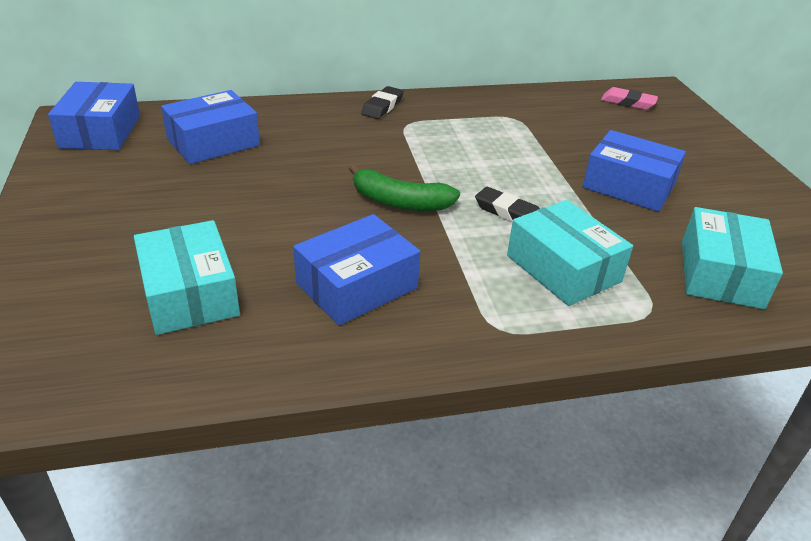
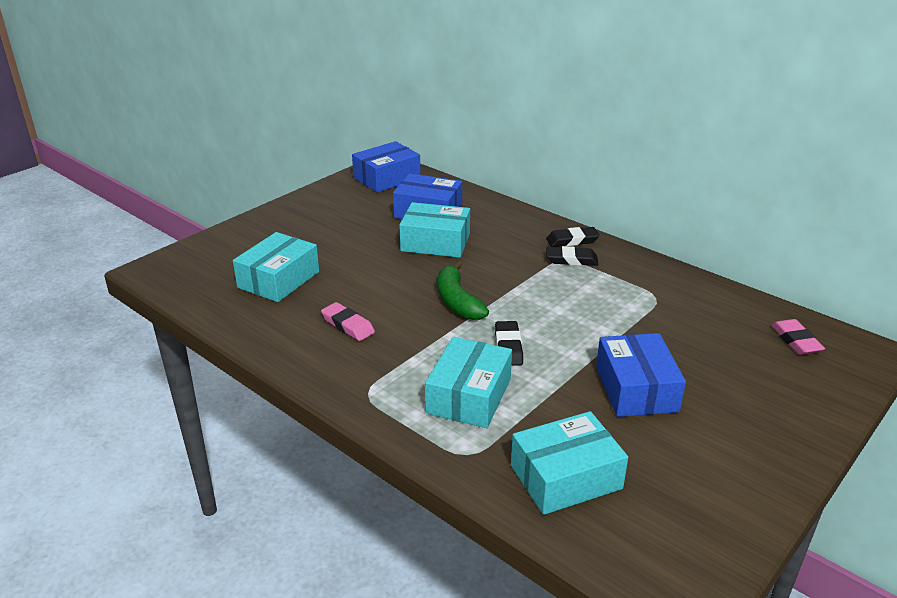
camera: 55 degrees right, 5 degrees down
blue box [293,214,420,326] -> pink eraser [321,302,375,341]
none -> turquoise box [399,202,470,258]
none -> black eraser [546,246,599,266]

